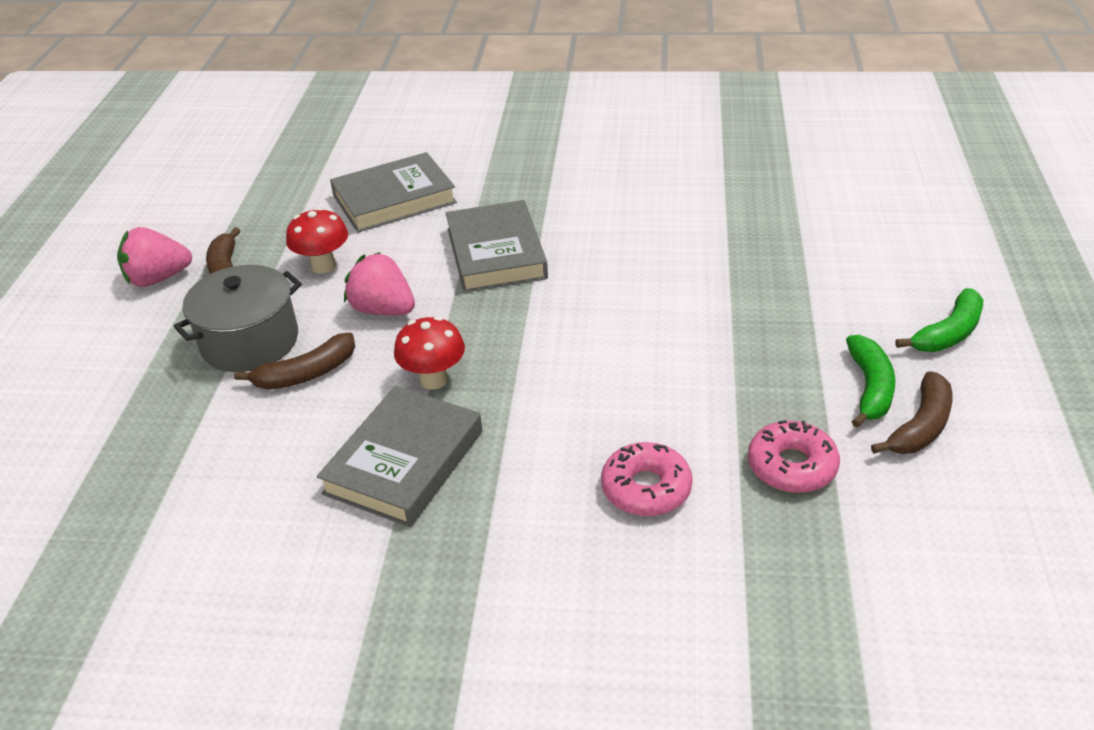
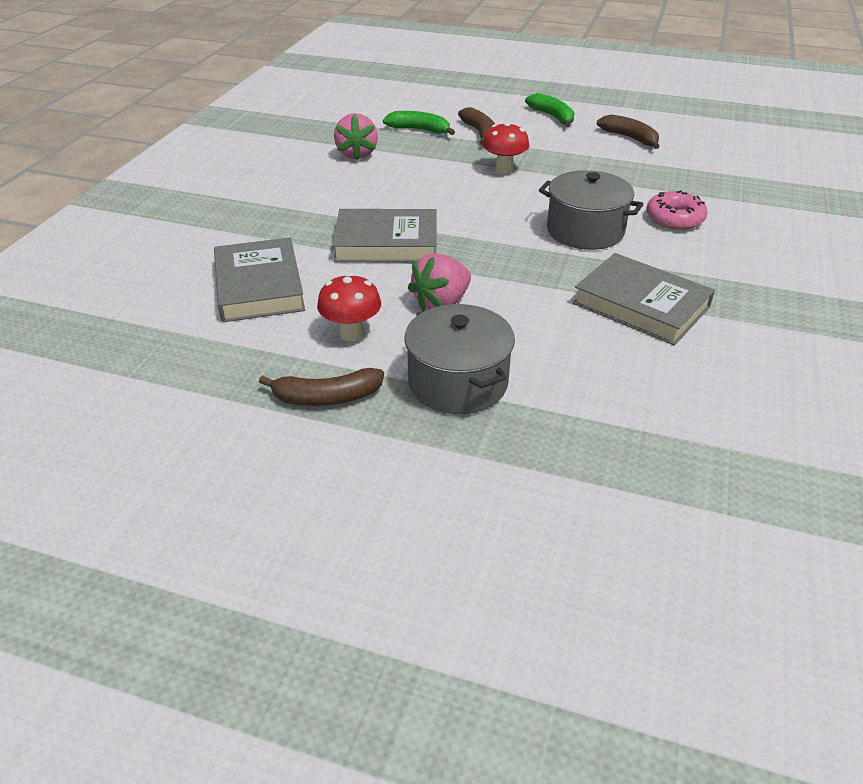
camera: 80 degrees left, 0 degrees up
pink strawberry [117,227,192,287] -> pink strawberry moved to [334,113,378,161]
brown banana [234,333,355,390] -> brown banana moved to [458,107,495,145]
red mushroom [394,316,465,390] -> red mushroom moved to [483,122,529,174]
pink donut [748,420,840,493] -> none
green banana [846,335,895,428] -> green banana moved to [383,111,455,135]
none -> grey pot [539,170,643,250]

